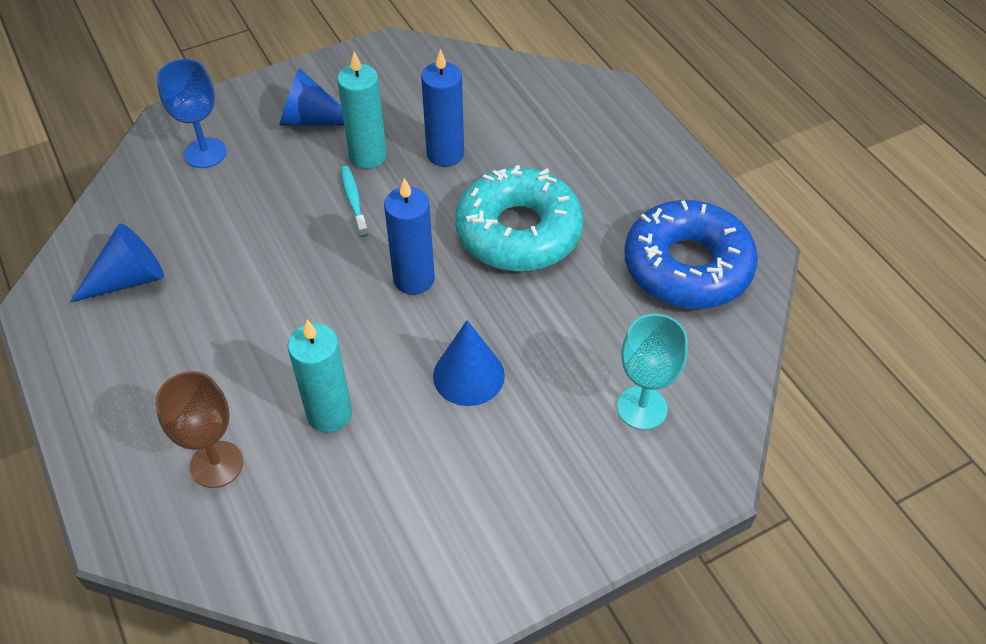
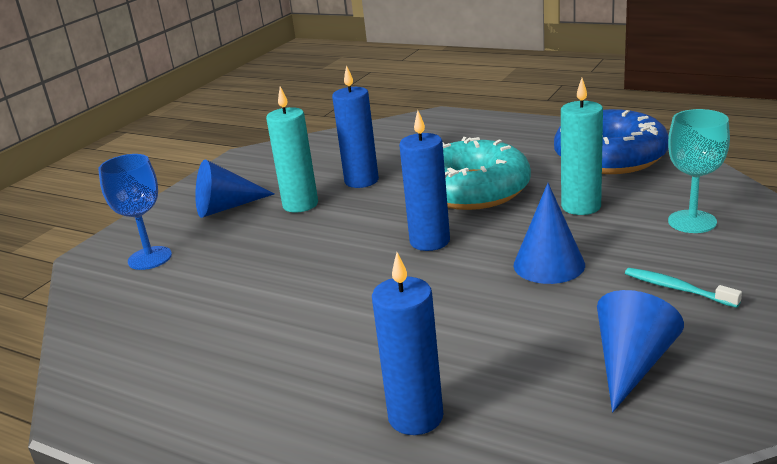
camera: 30 degrees left, 25 degrees down
blue cone [70,223,164,303] -> blue cone moved to [597,290,684,412]
brown goblet [155,371,243,488] -> blue candle [372,252,443,435]
turquoise candle [287,320,352,432] -> turquoise candle moved to [561,78,603,215]
turquoise toothbrush [341,166,368,237] -> turquoise toothbrush moved to [625,268,742,308]

